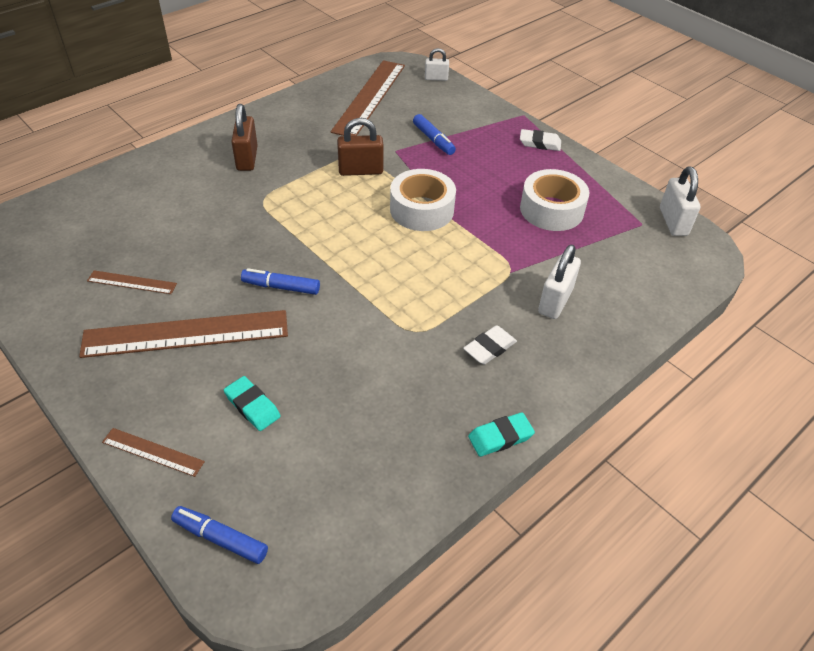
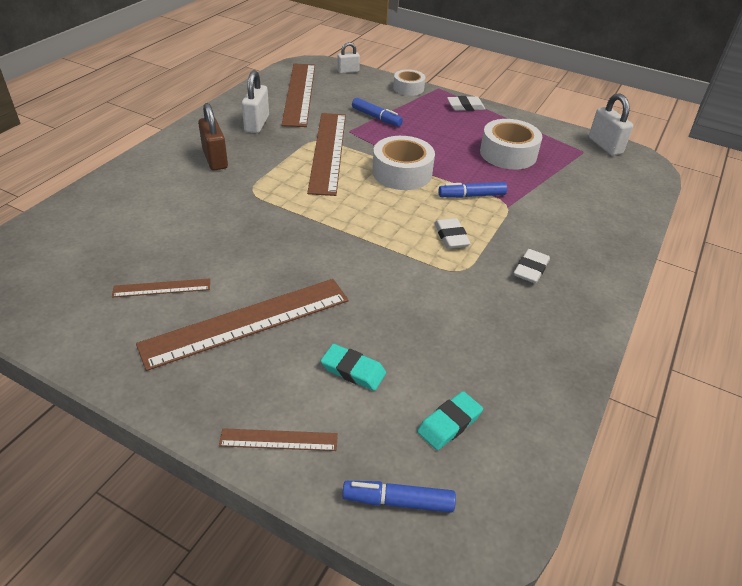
camera: 20 degrees left, 5 degrees down
blue marker [241,268,320,295] -> blue marker moved to [439,182,507,198]
brown padlock [337,118,384,176] -> brown ruler [307,113,346,196]
turquoise eraser [468,412,535,457] -> turquoise eraser moved to [417,391,483,450]
white padlock [538,245,581,319] -> white padlock moved to [242,70,269,133]
none -> white tape [393,69,425,96]
none -> white eraser [435,218,471,249]

